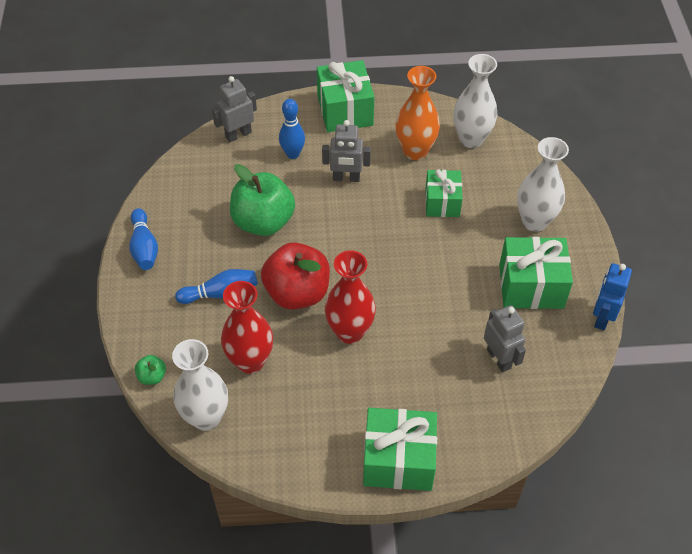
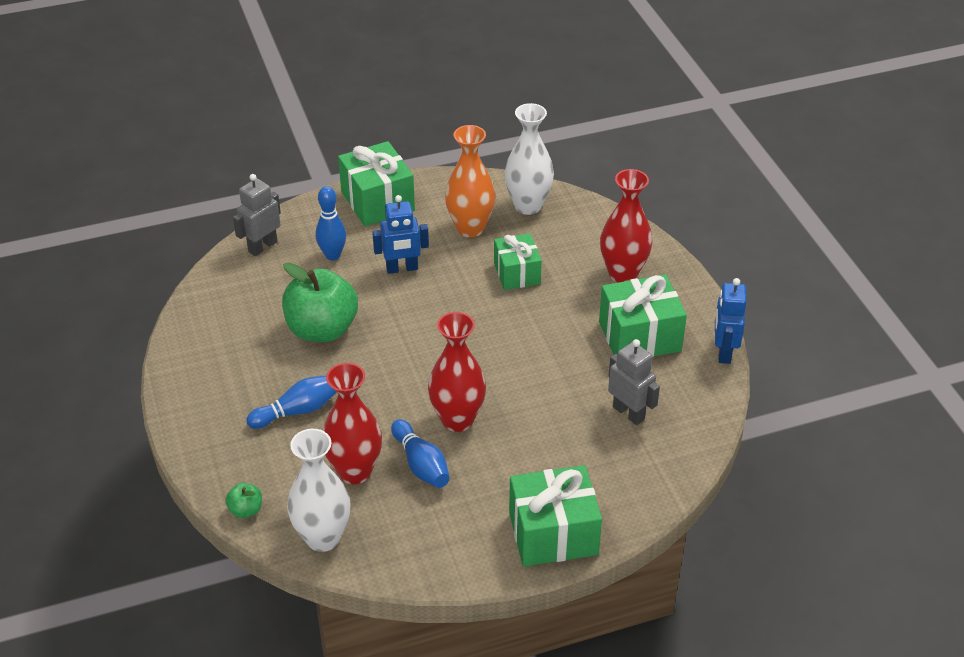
camera: 15 degrees left, 10 degrees down
blue bowling pin [129,208,158,270] -> blue bowling pin moved to [391,419,450,488]
red apple [261,242,330,309] -> none
grey robot [322,120,371,182] -> blue robot [372,195,429,274]
white vase [517,137,569,232] -> red vase [600,169,653,282]

